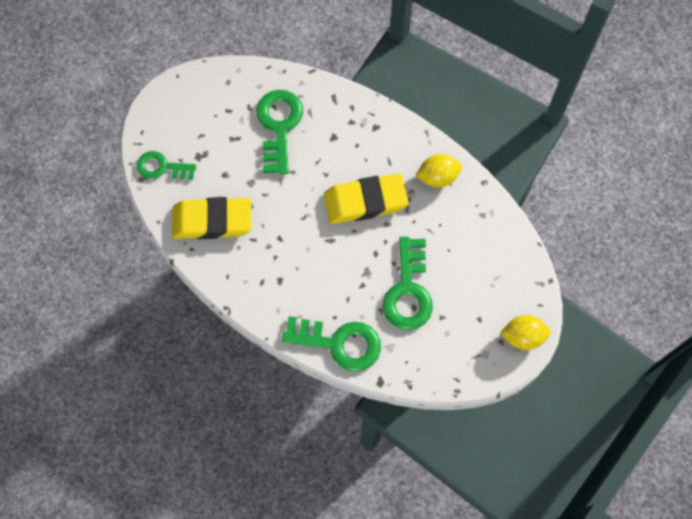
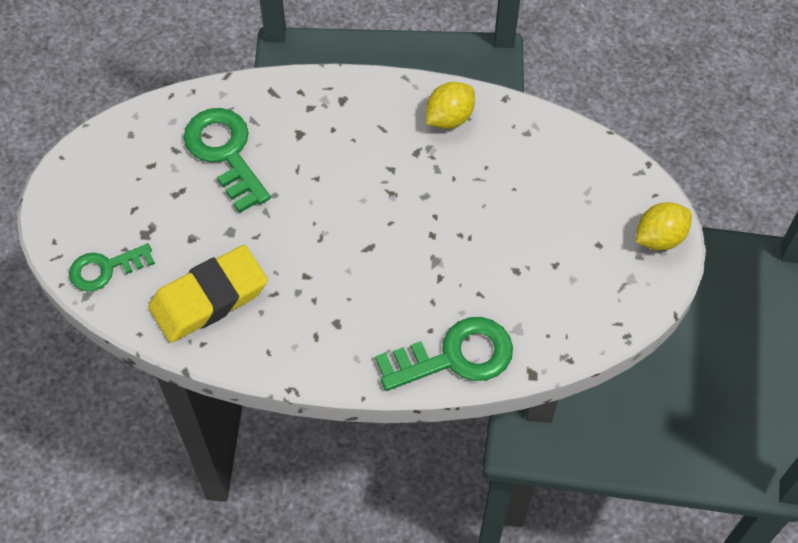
camera: 30 degrees left, 10 degrees down
yellow eraser [324,174,409,224] -> none
green key [383,237,433,330] -> none

